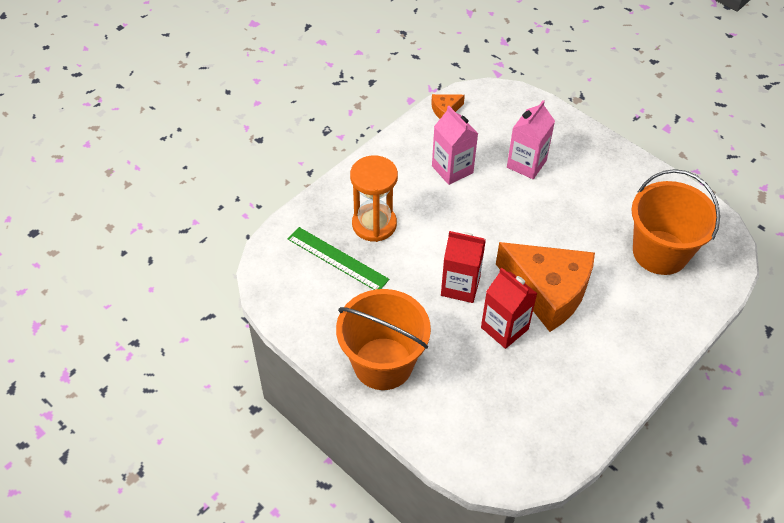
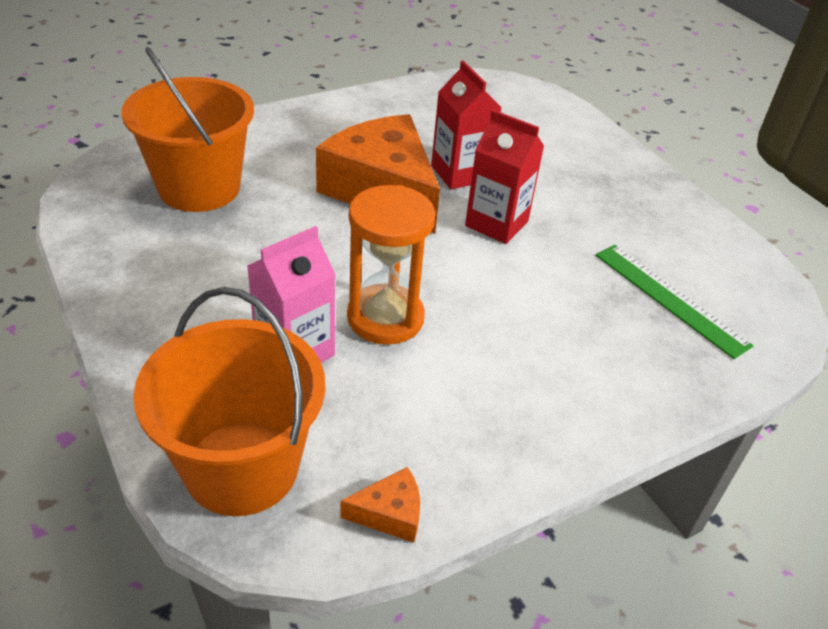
camera: 165 degrees left, 10 degrees down
orange bucket [336,289,431,390] -> orange bucket moved to [133,287,325,516]
orange hourglass [350,155,398,242] -> orange hourglass moved to [347,185,435,345]
pink carton [432,106,478,185] -> none

